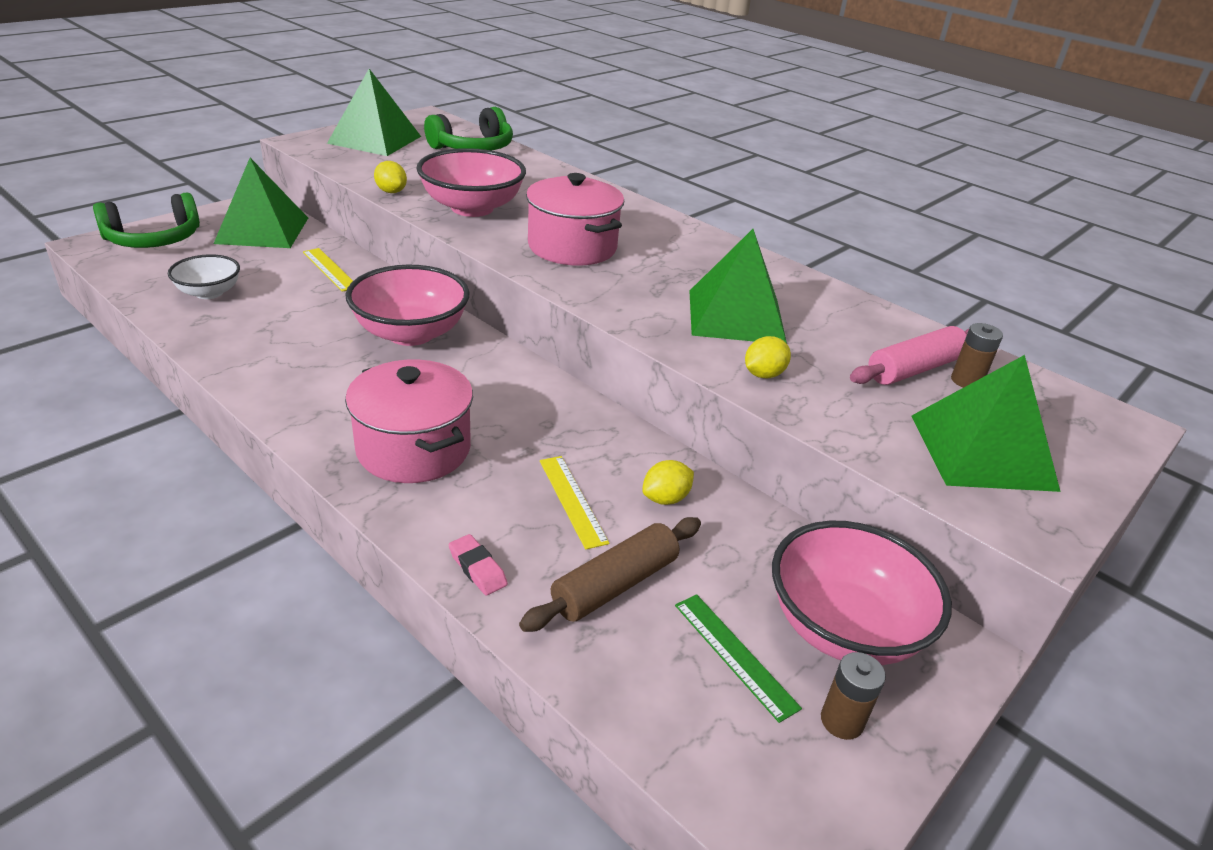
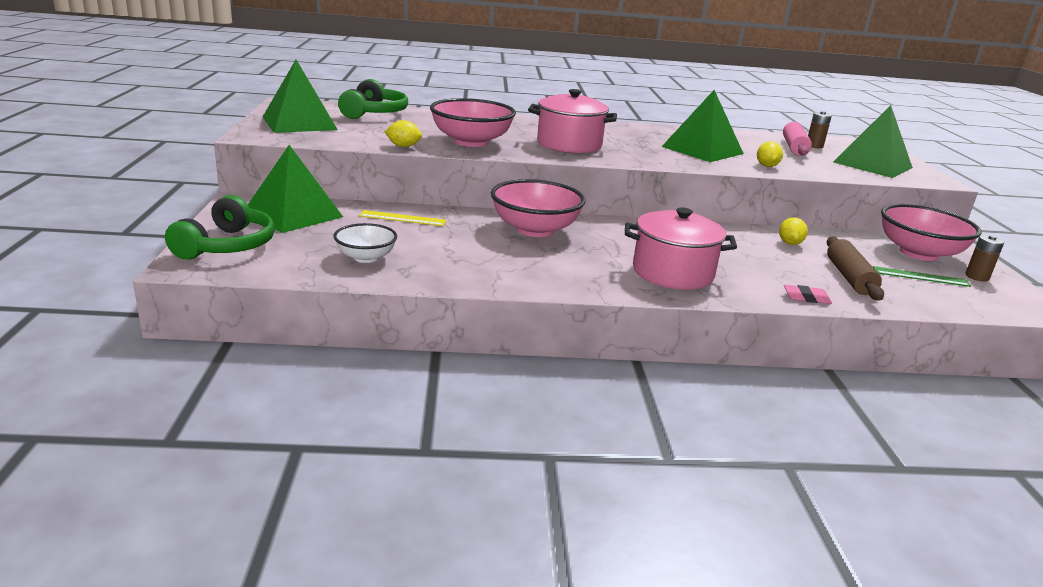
camera: 45 degrees left, 10 degrees down
yellow ruler [540,456,610,550] -> none

